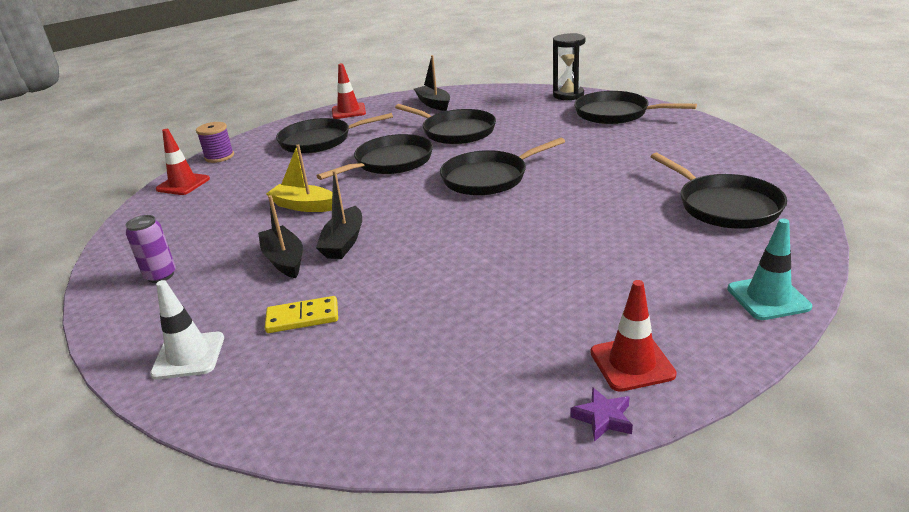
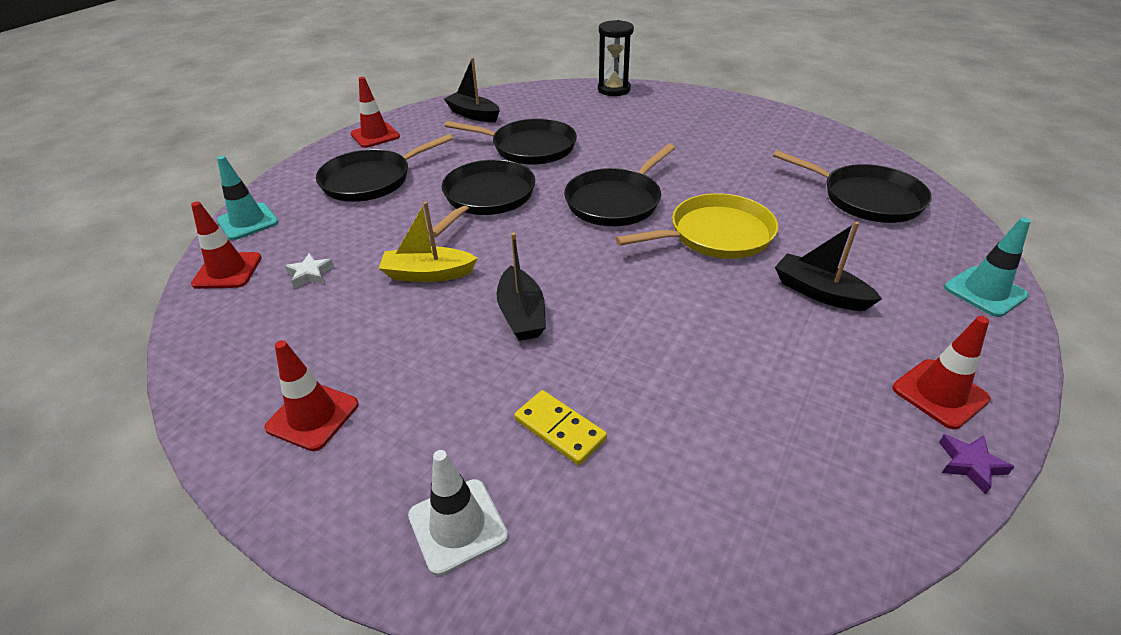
camera: 25 degrees left, 10 degrees up
purple can [126,215,176,283] -> red traffic cone [264,340,359,451]
purple spool [196,122,234,163] -> turquoise traffic cone [217,156,279,240]
black boat [258,195,303,278] -> black boat moved to [775,222,882,311]
yellow domino [265,296,338,333] -> yellow domino turned 75 degrees clockwise [514,390,607,465]
black pan [574,91,697,124] -> none
none -> white star [285,253,334,288]
none -> yellow pan [616,193,778,259]

